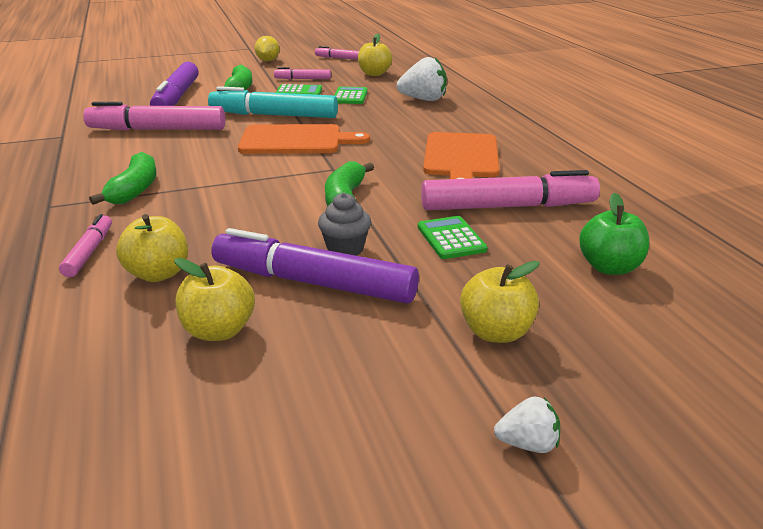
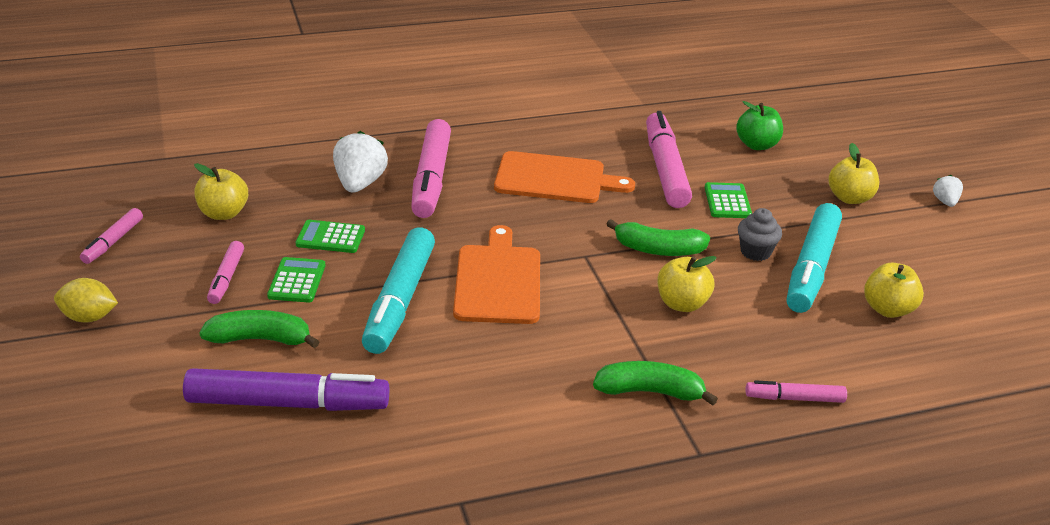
camera: 90 degrees left, 5 degrees up
pink marker [83,102,225,131] -> pink marker moved to [411,119,451,218]
yellow apple [116,214,188,282] -> yellow apple moved to [657,256,717,312]
purple marker [211,228,419,303] -> turquoise marker [787,203,842,313]
green calculator [418,216,488,259] -> green calculator turned 105 degrees clockwise [705,182,752,218]

